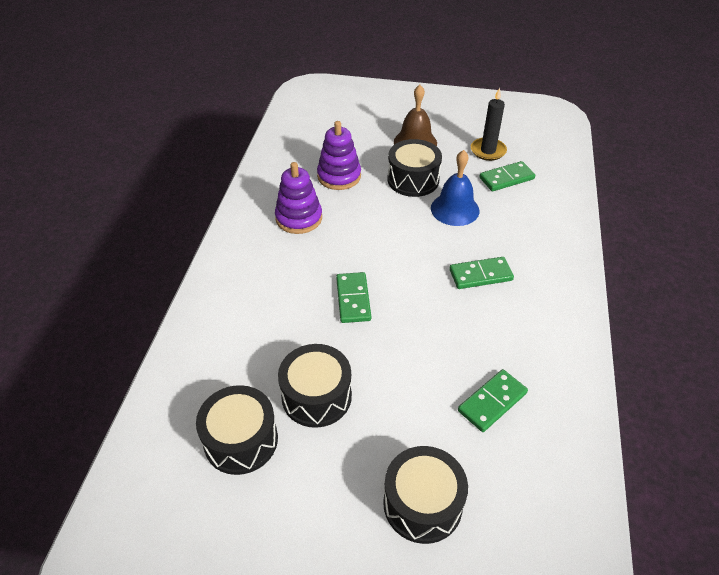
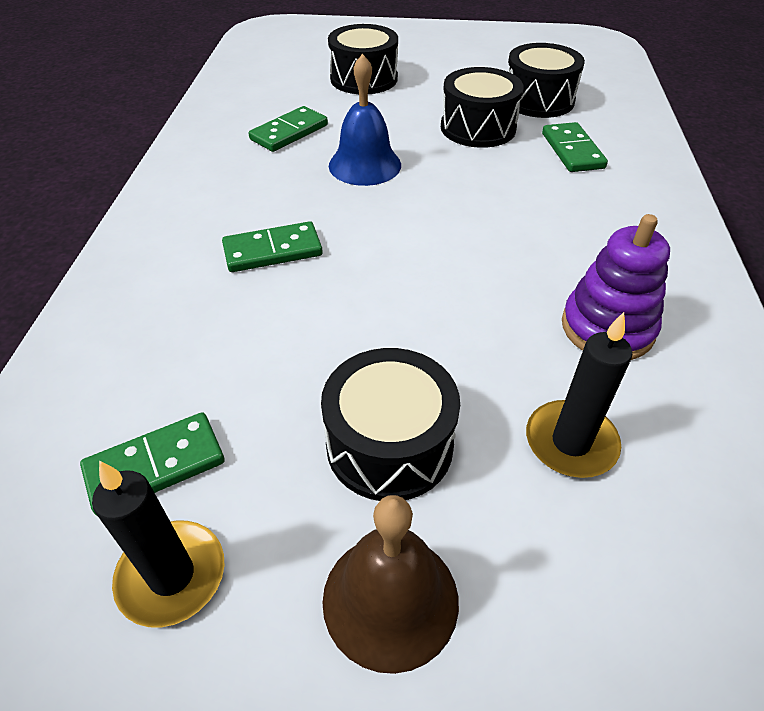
camera: 175 degrees right, 0 degrees up
purple stacking toy [317,121,361,190] -> black candle [526,312,632,478]
green domino [336,272,371,323] -> green domino moved to [542,122,608,172]
blue bell [431,150,479,226] -> blue bell moved to [329,54,401,186]

